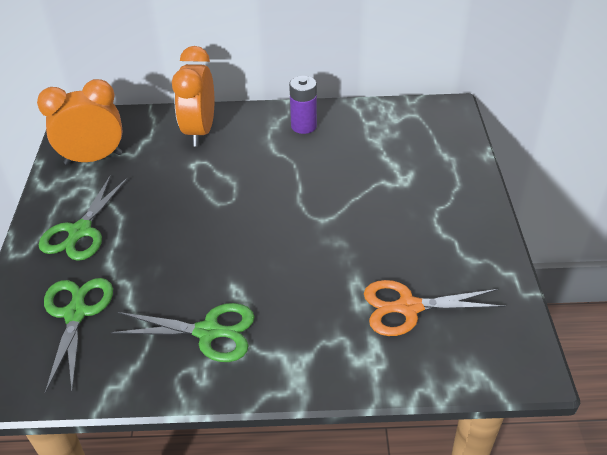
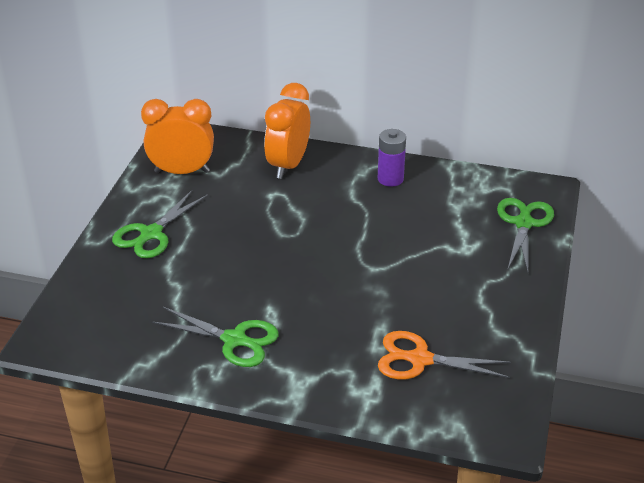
camera: 15 degrees right, 5 degrees down
green scissors [44,278,113,394] -> green scissors moved to [497,198,554,272]

